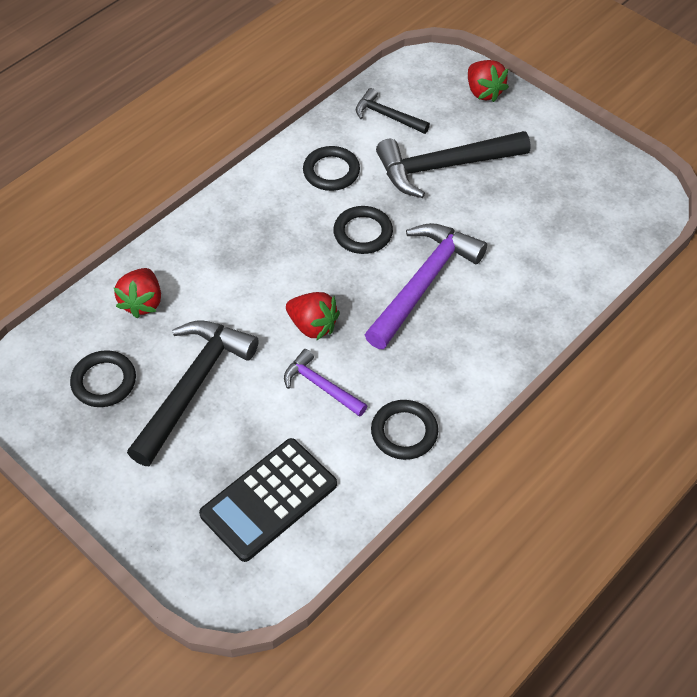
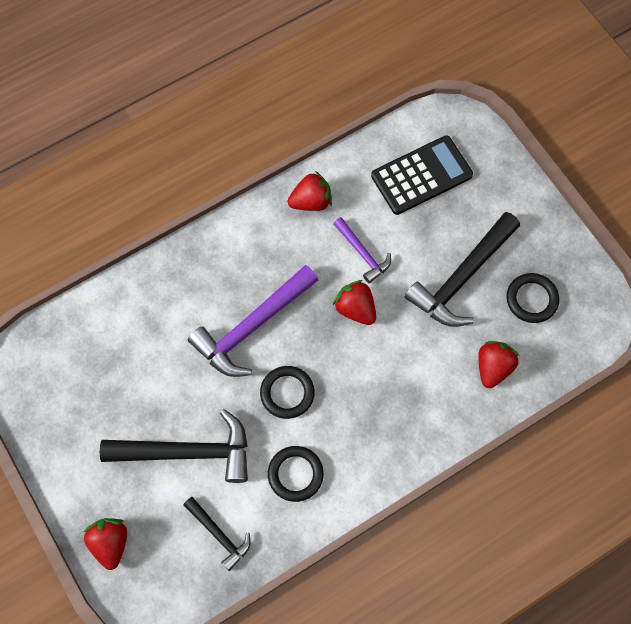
camera: 165 degrees left, 15 degrees up
black ring [371,400,438,460] -> red strawberry [287,171,332,211]

